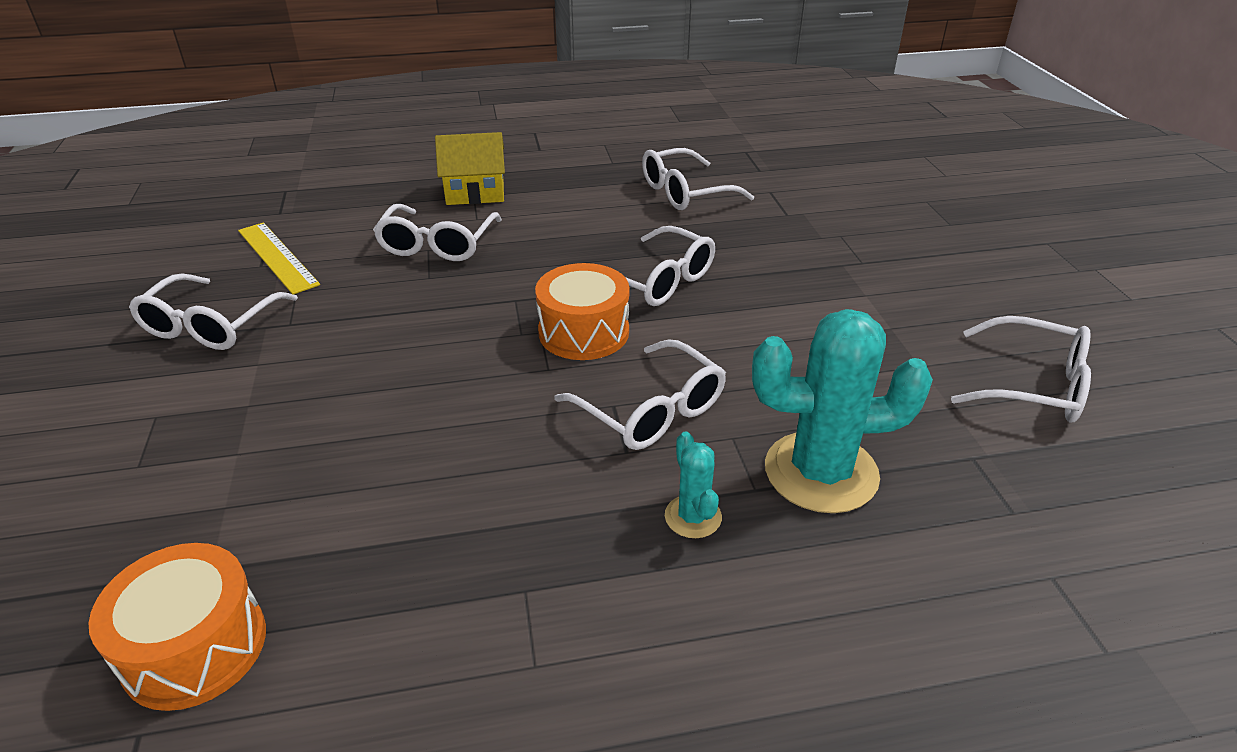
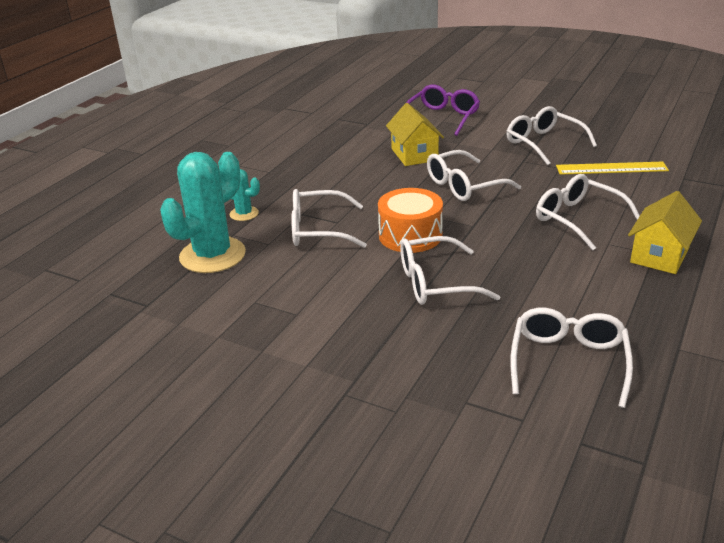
camera: 130 degrees right, 5 degrees down
orange drum [89,543,266,711] -> none
white glasses [951,316,1091,422] -> white glasses moved to [427,150,521,201]
none -> yellow house [386,103,444,166]
none -> purple glasses [406,85,480,136]

